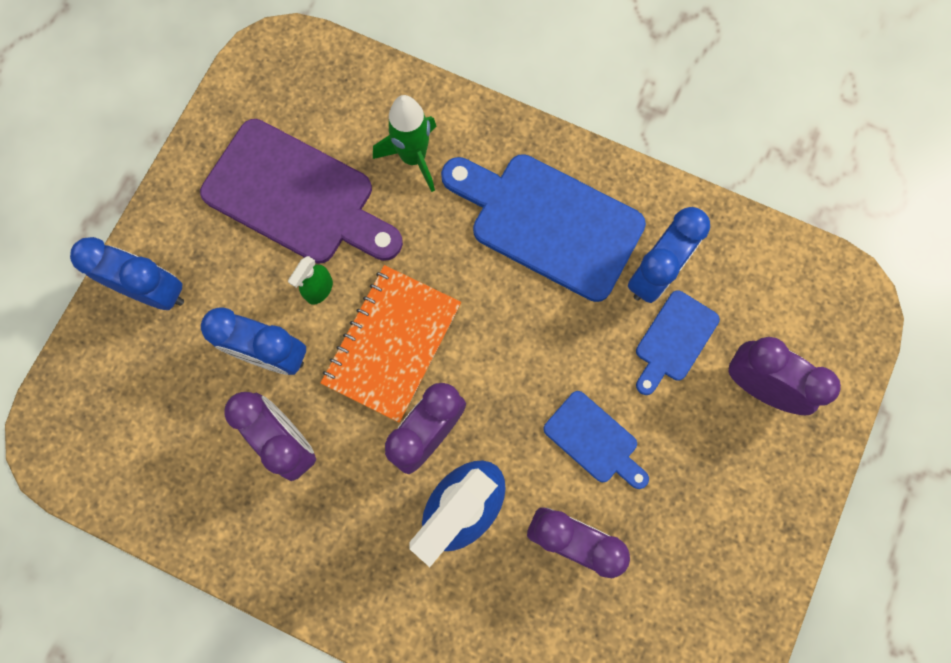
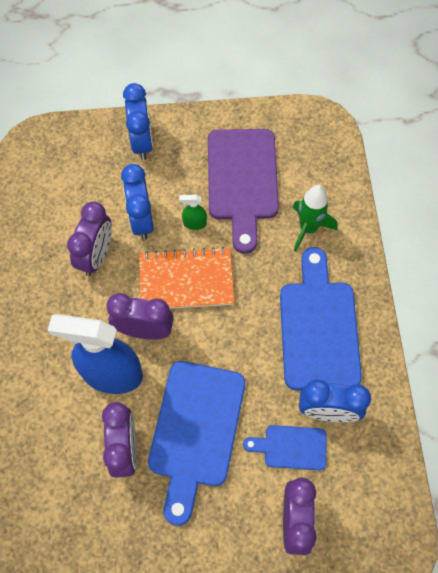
camera: 60 degrees right, 10 degrees down
blue cutting board [543,391,649,489] -> blue cutting board [148,361,245,526], size x1.93

